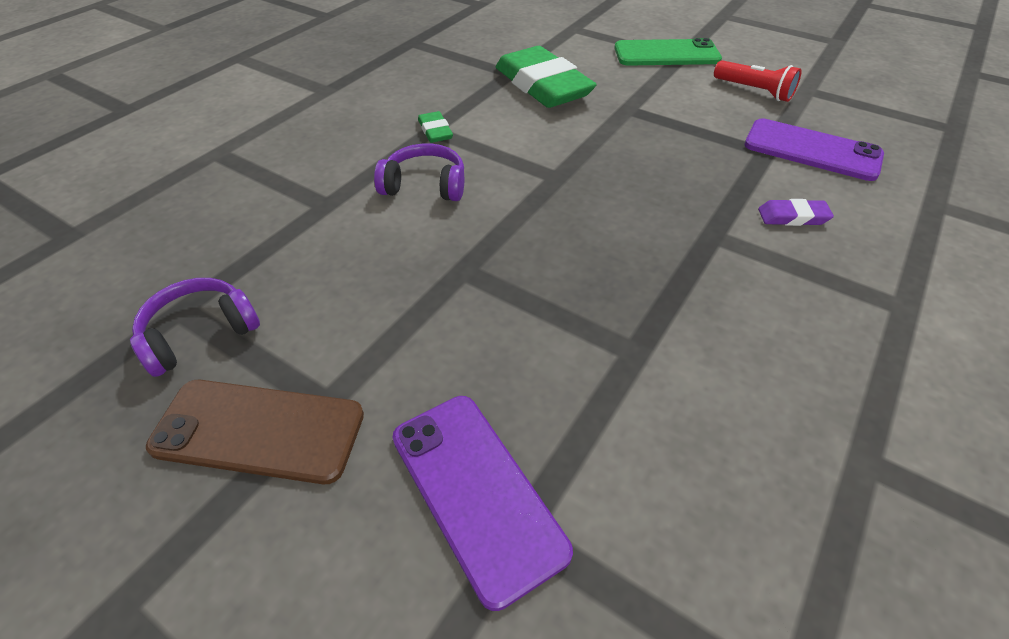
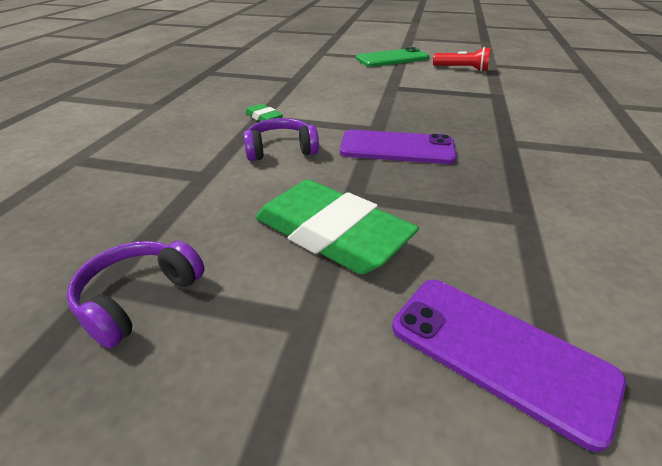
camera: 20 degrees left, 10 degrees down
brown phone [146,380,364,484] -> none
green eraser [496,46,597,108] -> green eraser moved to [255,180,419,274]
purple phone [744,118,884,181] -> purple phone moved to [340,130,457,164]
purple eraser [758,199,834,226] -> none

